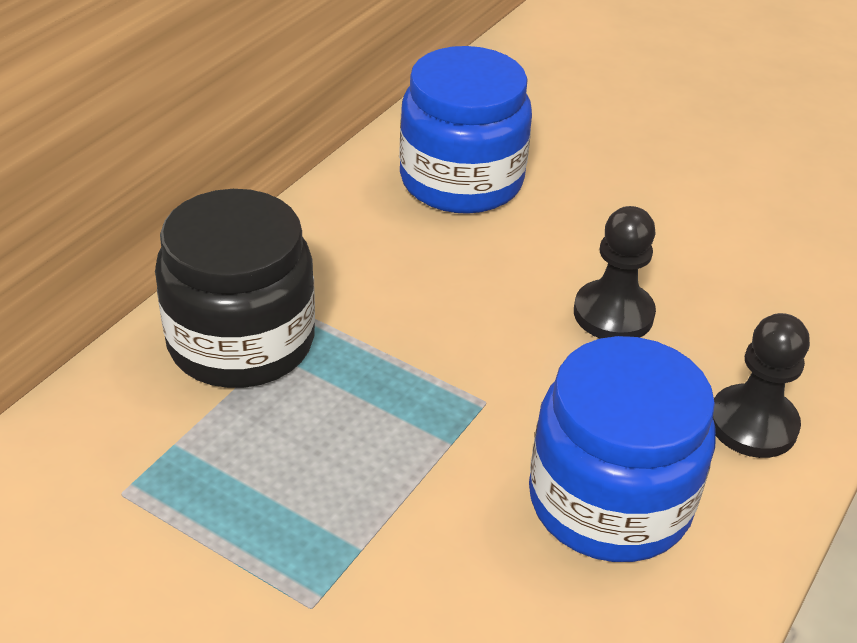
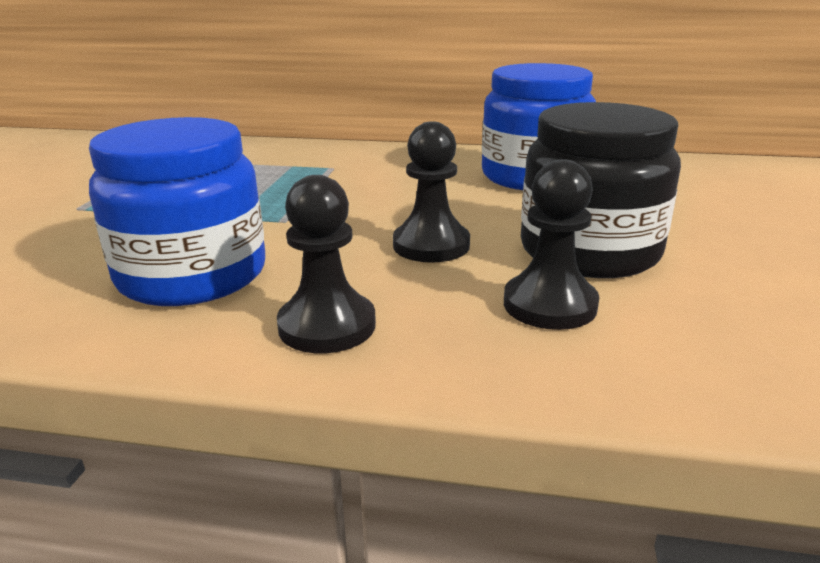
camera: 70 degrees right, 15 degrees down
black jar [155,189,315,388] -> black jar moved to [521,102,681,278]
none -> black pawn [504,159,599,330]

